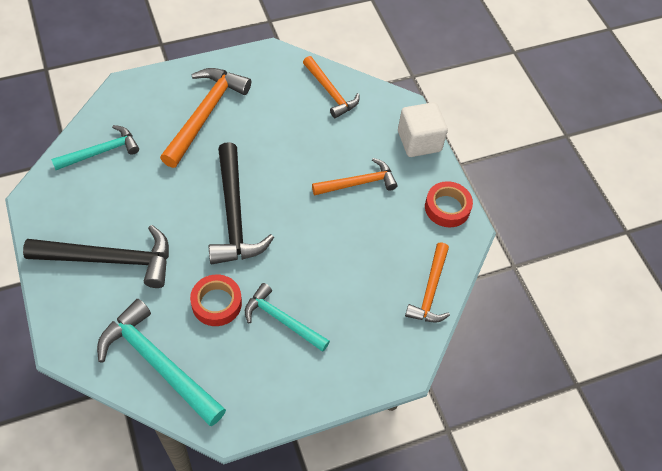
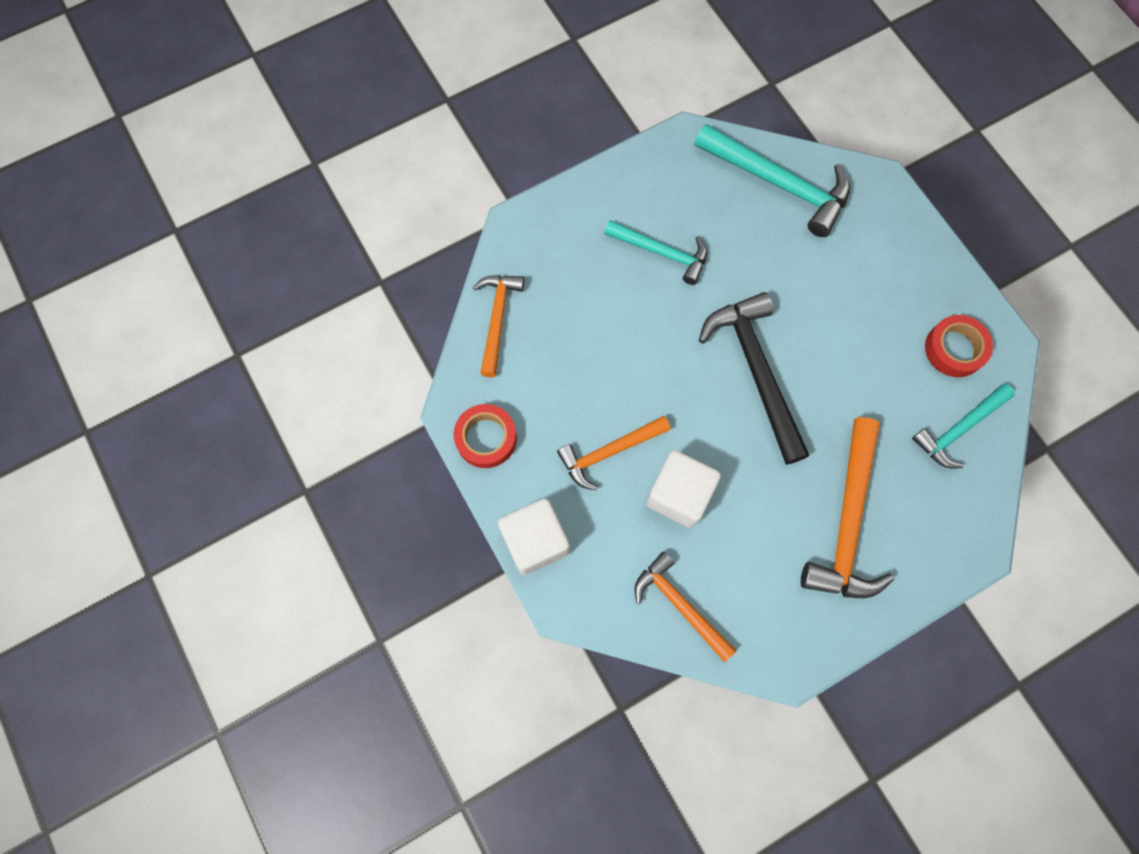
camera: 175 degrees right, 15 degrees up
black hammer [23,225,169,288] -> none
red tape [190,274,242,326] -> red tape moved to [925,315,993,377]
none -> white cube [646,450,721,528]

